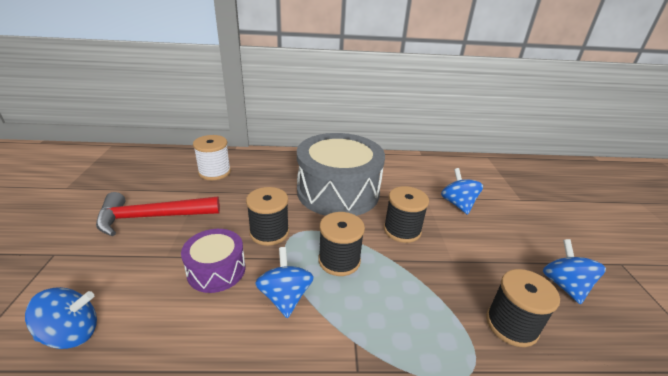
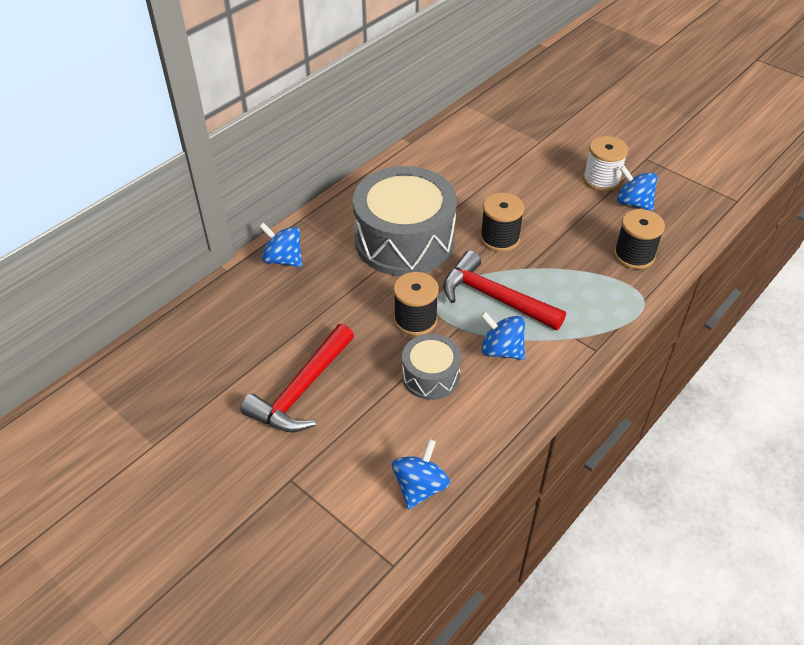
camera: 45 degrees left, 15 degrees up
purple drum [181,229,245,293] -> grey drum [402,334,462,400]
white spool [193,135,231,180] -> white spool moved to [583,136,628,192]
black spool [318,212,365,276] -> red hammer [443,250,566,330]
blue spinning top [441,168,483,215] -> blue spinning top moved to [259,223,302,267]

